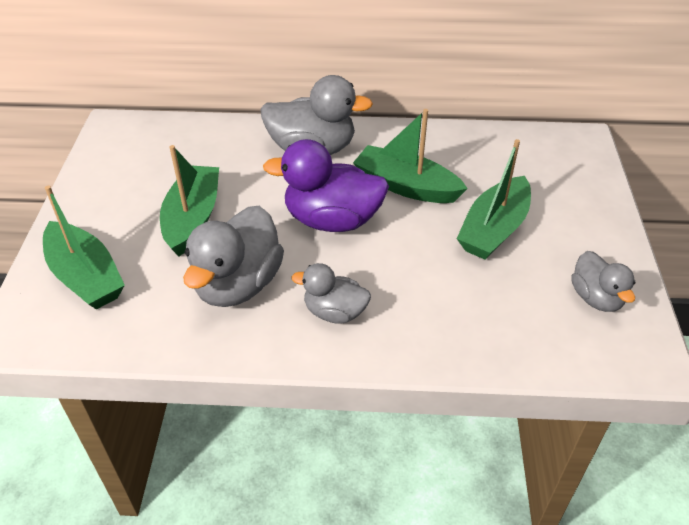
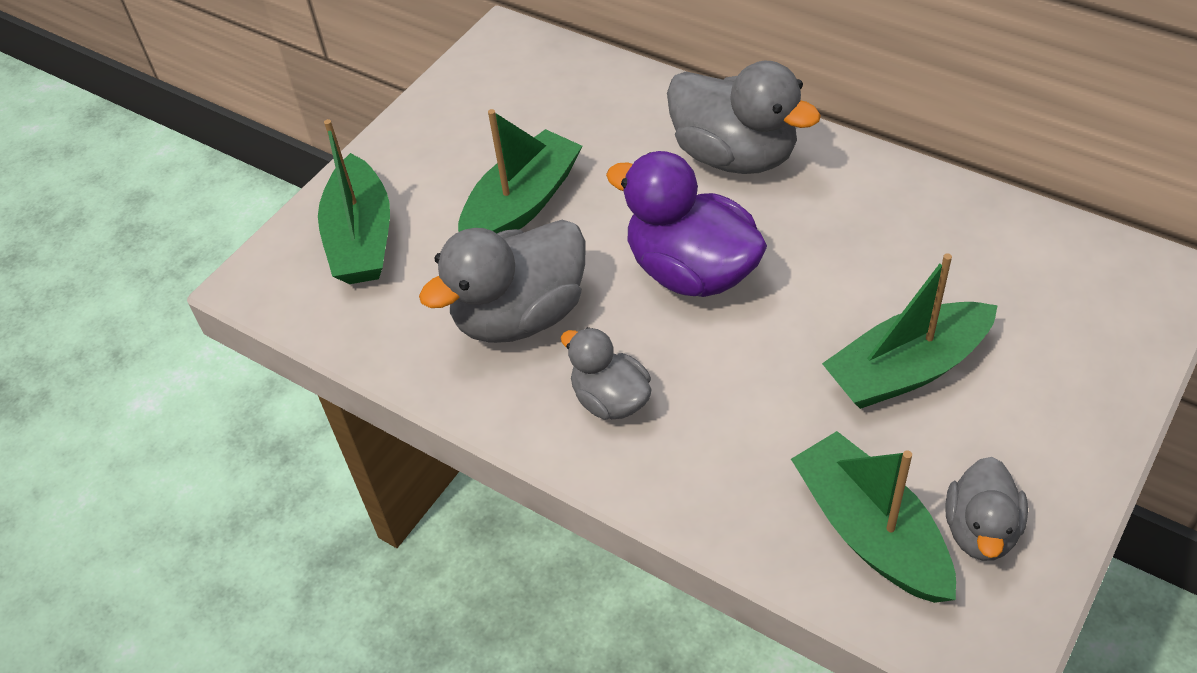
camera: 35 degrees right, 5 degrees up
green boat [353,109,468,203] -> green boat moved to [791,431,956,603]

